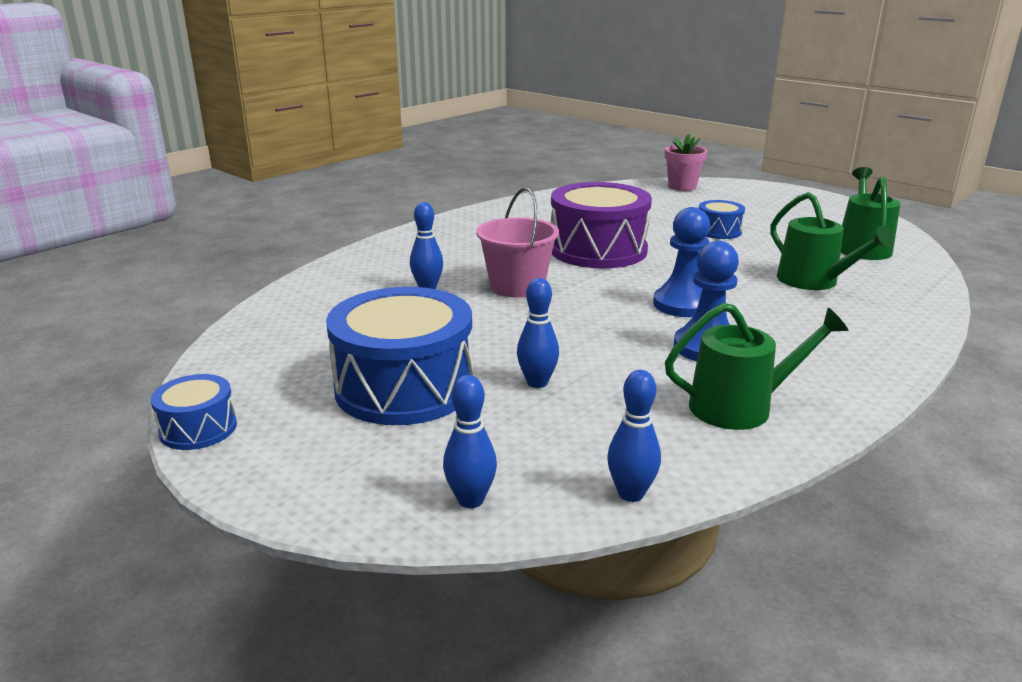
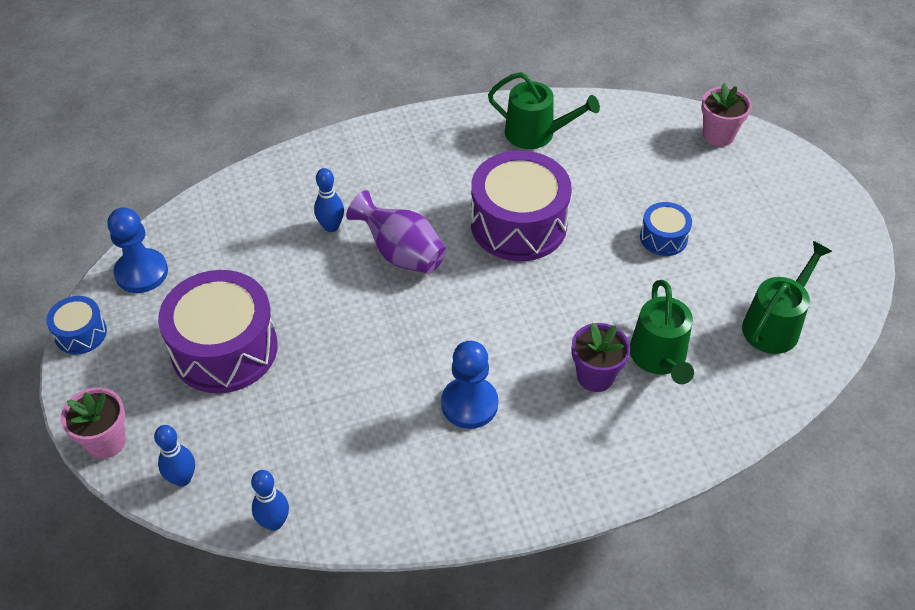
camera: 30 degrees right, 25 degrees up
blue drum [326,287,474,425] -> purple drum [158,270,278,393]
pink bucket [476,187,559,298] -> purple vase [346,190,446,274]
blue bowling pin [517,278,559,388] -> none
blue pawn [653,207,710,317] -> blue pawn moved to [107,207,168,293]
green watering can [665,303,848,430] -> green watering can moved to [488,72,600,149]
none -> pink flower pot [61,387,126,459]
none -> purple flower pot [572,323,630,392]

